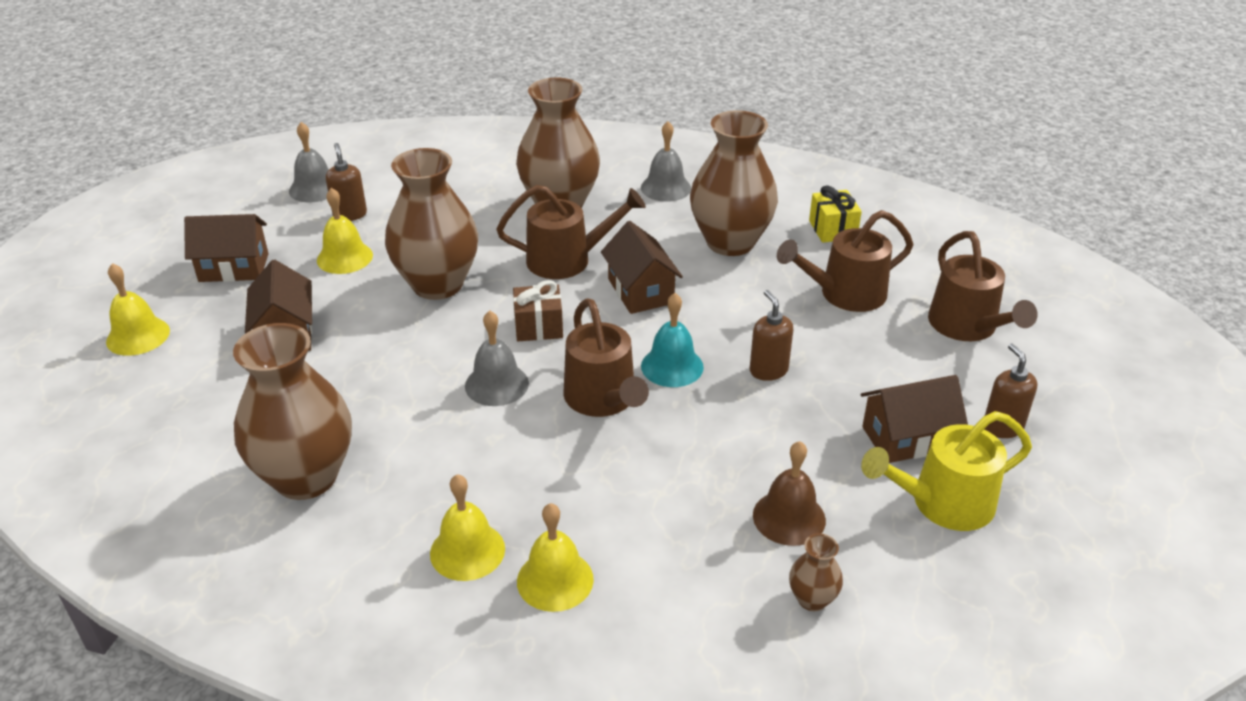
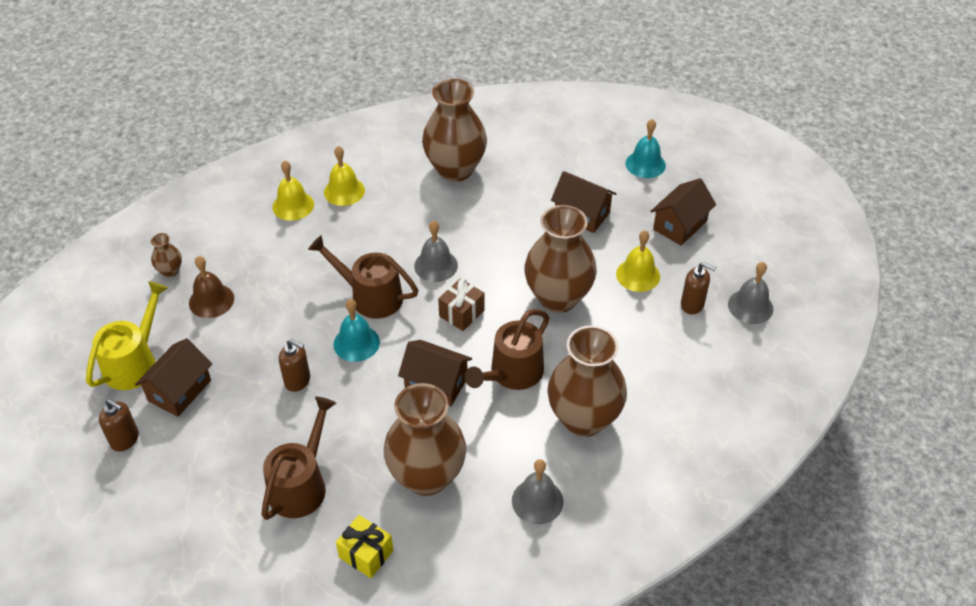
camera: 135 degrees right, 10 degrees up
yellow bell [106,263,170,356] -> turquoise bell [626,119,666,178]
brown watering can [928,231,1038,341] -> none

